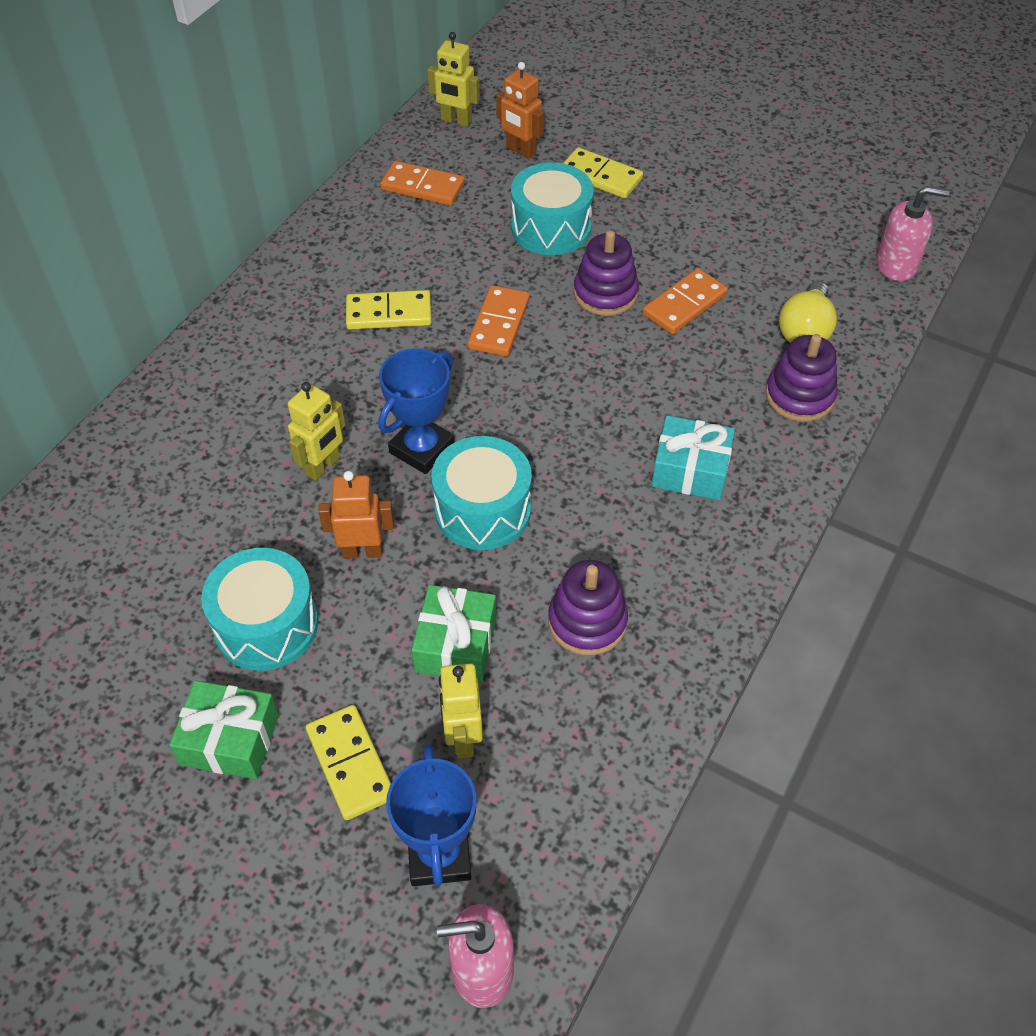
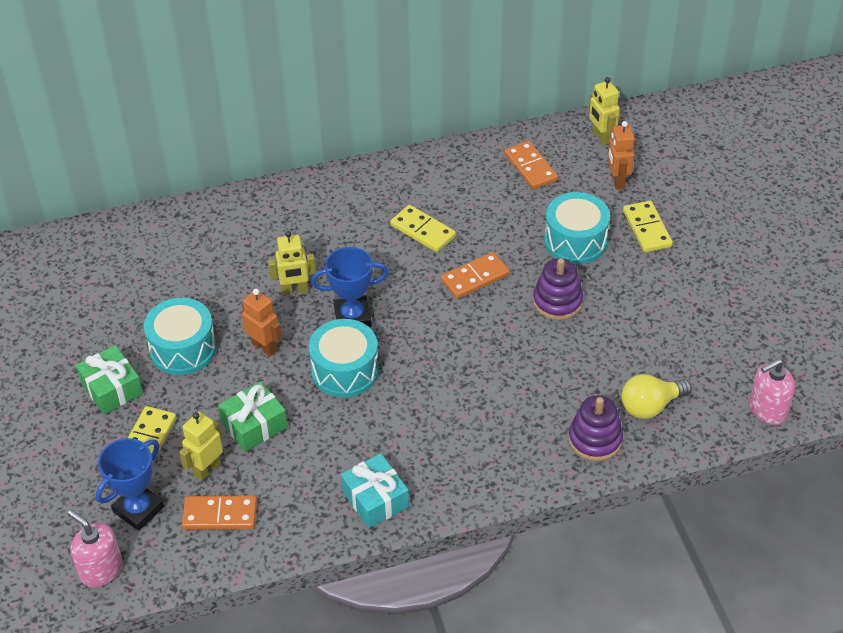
camera: 45 degrees right, 5 degrees down
purple stacking toy [548,560,628,655] -> none
orange domino [643,268,728,334] -> orange domino moved to [182,496,257,530]
turquoise gift [652,415,735,500] -> turquoise gift moved to [341,453,409,528]
pink soap dispenser [876,186,949,281] -> pink soap dispenser turned 105 degrees clockwise [749,359,795,425]

